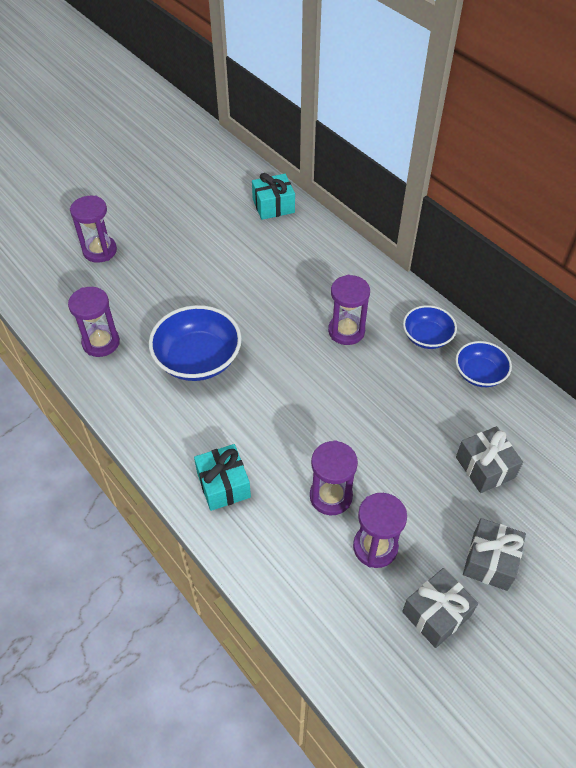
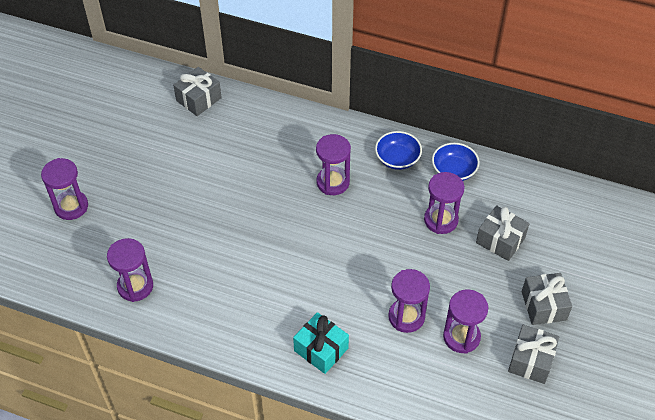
camera: 30 degrees left, 0 degrees up
blue bowl [149,305,242,381] -> none
turquoise gift [252,173,295,220] -> grey gift [173,67,222,116]
none -> purple hourglass [424,172,465,234]

